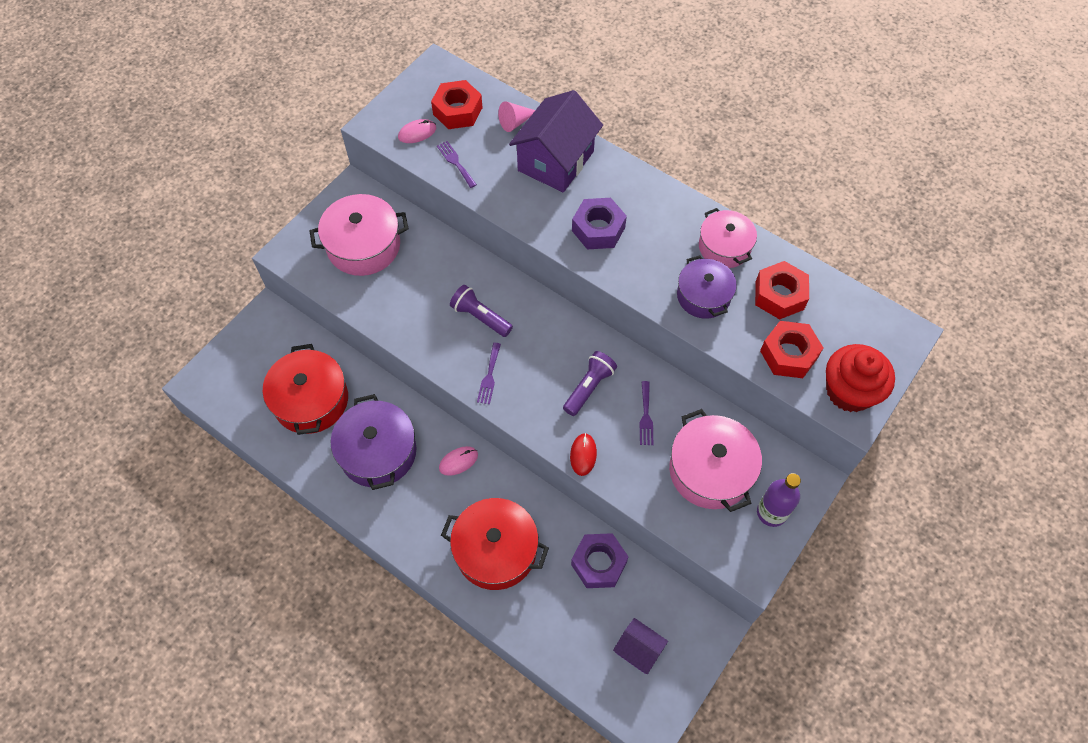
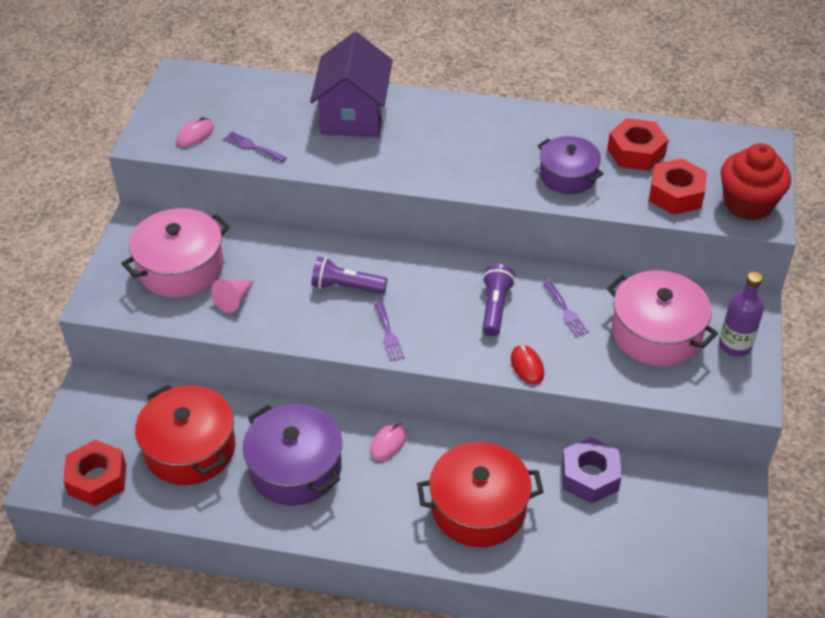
camera: 25 degrees left, 15 degrees down
red nut [431,80,483,129] -> red nut moved to [63,440,126,506]
pink cone [498,101,535,132] -> pink cone moved to [211,279,254,313]
purple nut [572,198,627,249] -> none
purple house [613,618,668,674] -> none
pink pot [699,208,757,268] -> none

